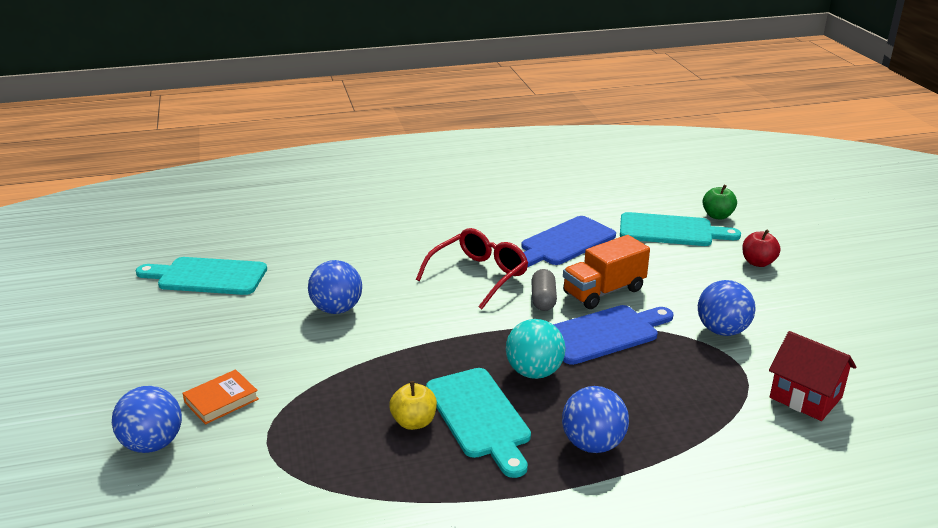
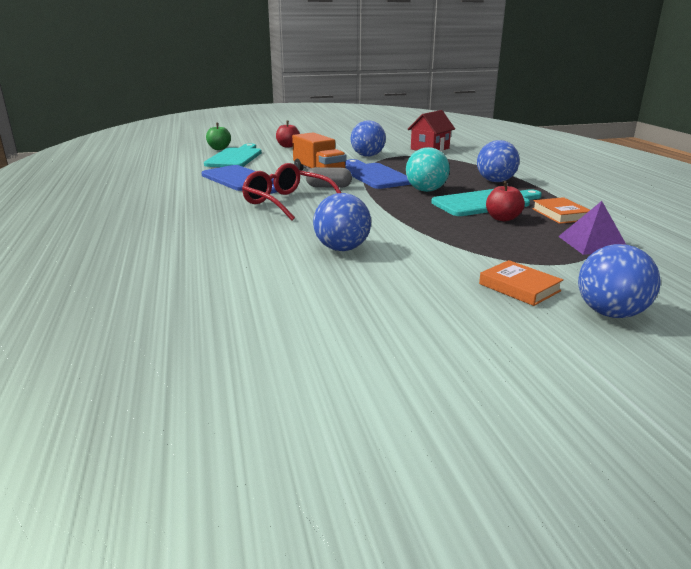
camera: 90 degrees left, 5 degrees down
turquoise cutting board [136,257,267,295] -> none
yellow apple [389,381,437,430] -> red apple [486,181,525,221]
none -> orange book [532,197,590,224]
none -> purple pyramid [558,201,626,255]

